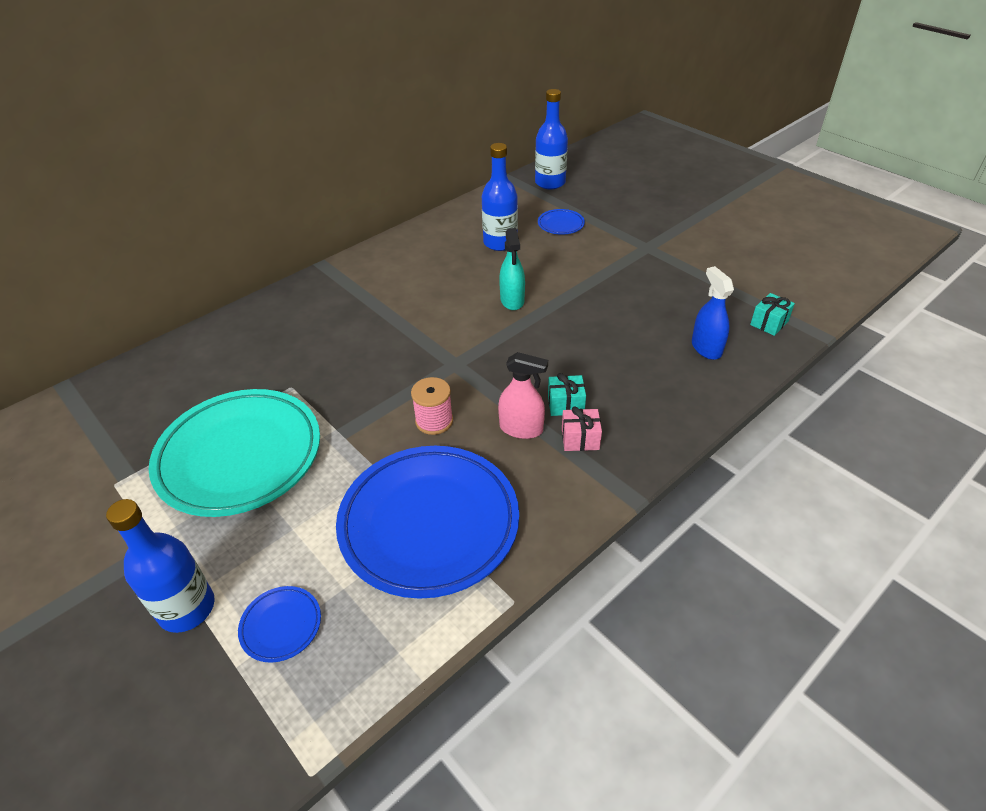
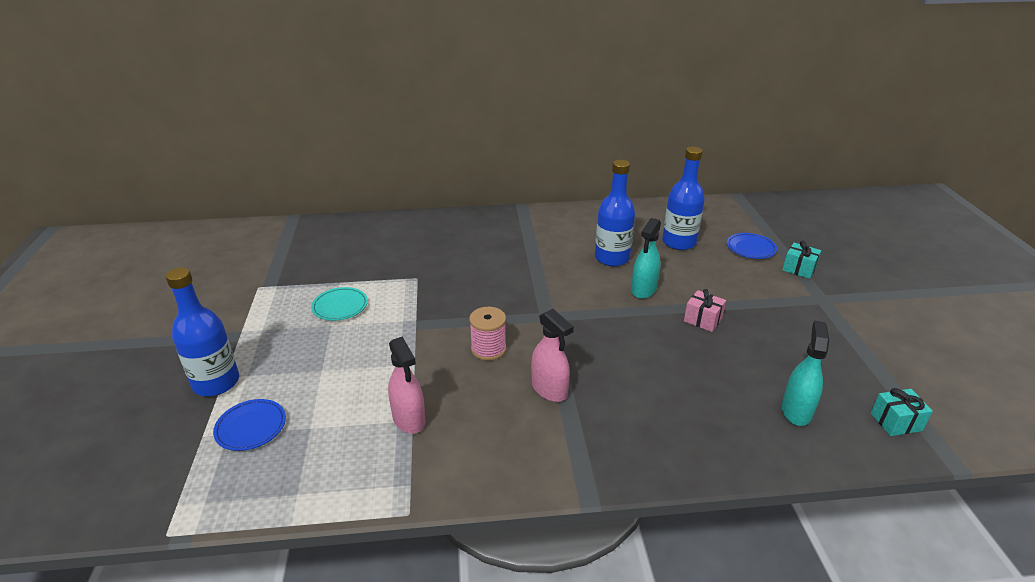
camera: 35 degrees right, 10 degrees down
turquoise plate [149,389,320,517] -> turquoise plate [311,287,368,321], size x0.40
blue plate [336,446,519,599] -> pink spray bottle [388,337,425,434]
blue bottle [535,89,568,189] -> blue bottle moved to [595,160,635,266]
turquoise gift [548,373,586,416] -> turquoise gift moved to [782,241,821,279]
pink gift [562,406,602,451] -> pink gift moved to [684,289,726,332]
blue spray bottle [692,266,734,360] -> turquoise spray bottle [782,320,829,426]

